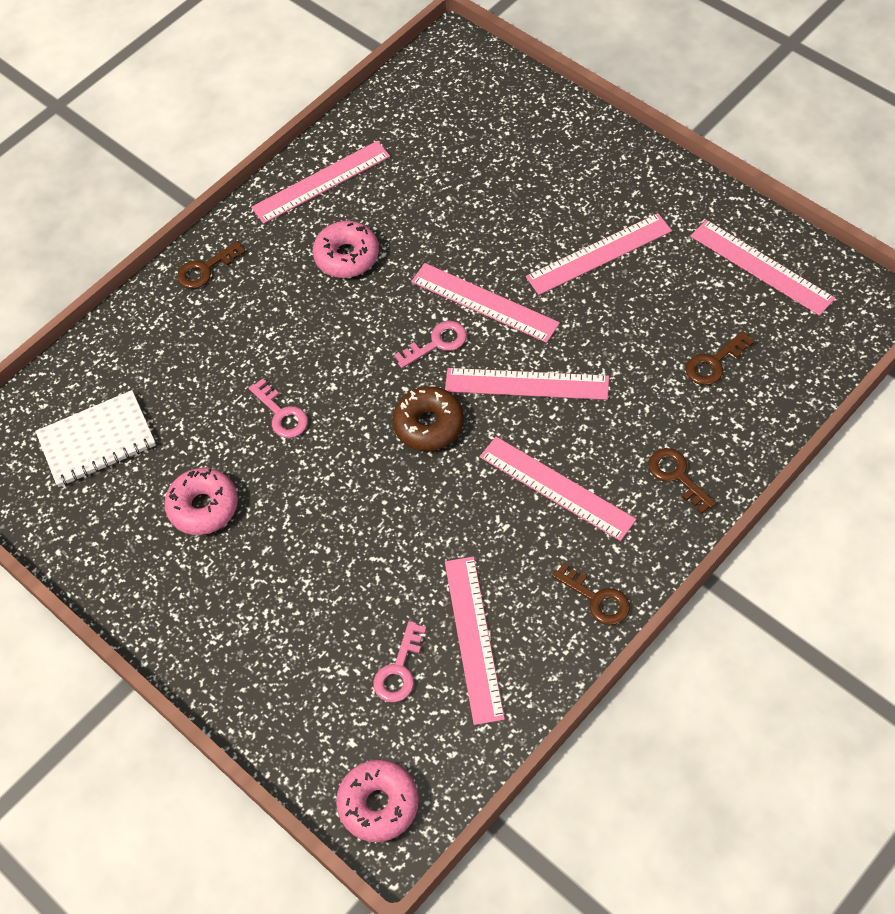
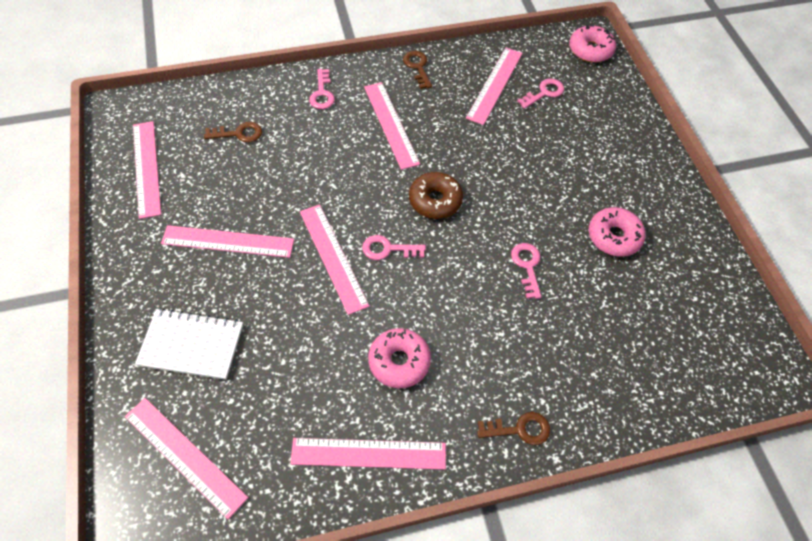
camera: 155 degrees left, 0 degrees up
white notebook [35,390,156,487] -> white notebook moved to [135,309,243,380]
pink ruler [445,368,609,400] -> pink ruler moved to [125,398,248,519]
brown key [648,448,716,514] -> pink key [309,69,335,109]

